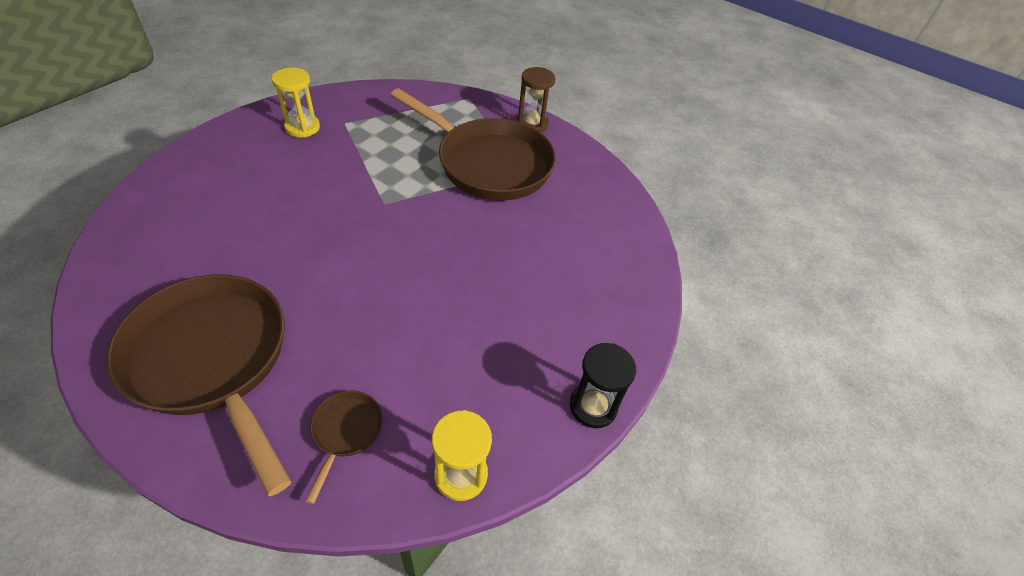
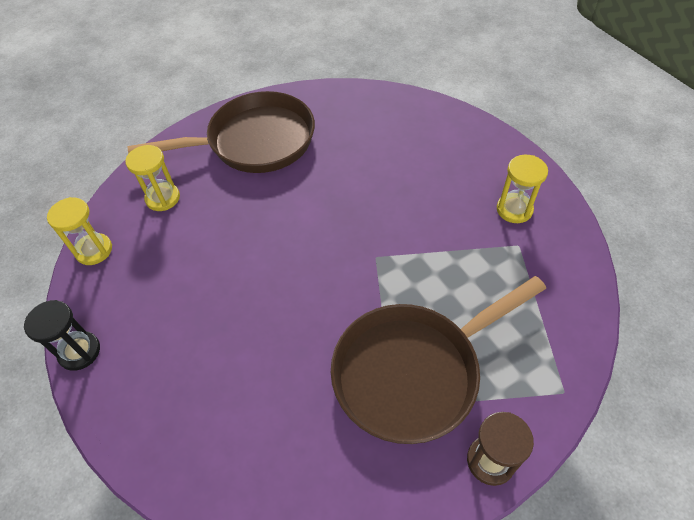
camera: 120 degrees right, 5 degrees up
brown pan [305,391,383,504] -> yellow hourglass [125,145,180,211]

